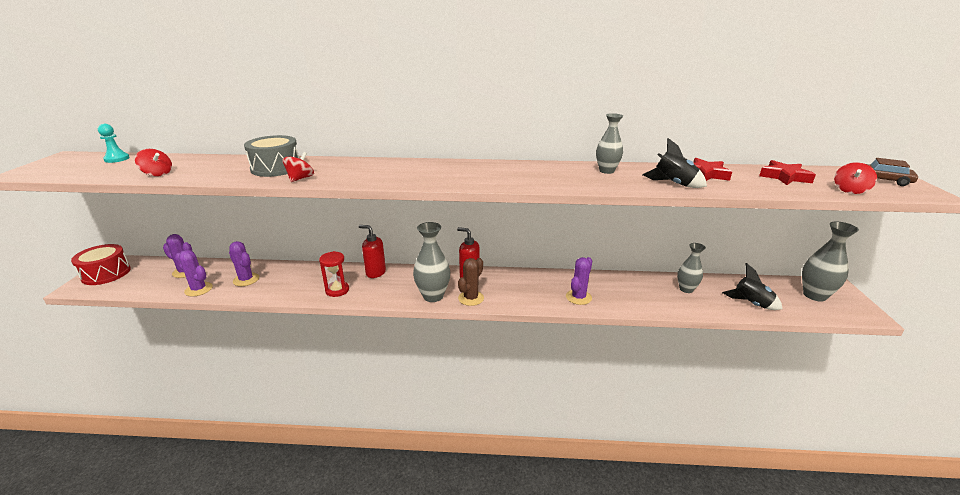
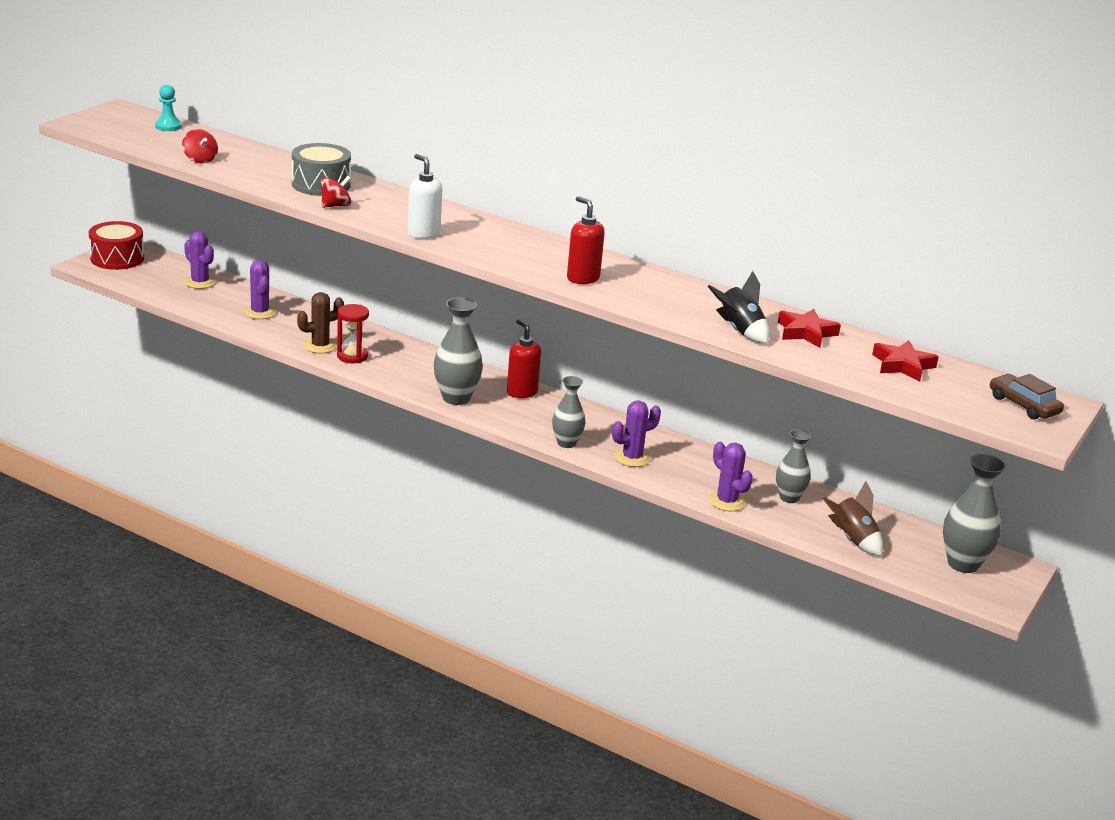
camera: 25 degrees right, 0 degrees up
purple cactus [175,250,213,297] -> purple cactus moved to [708,442,753,511]
red soap dispenser [359,225,386,278] -> red soap dispenser moved to [567,196,605,284]
brown cactus [458,258,484,306] -> brown cactus moved to [297,292,344,353]
grey vase [596,113,623,174] -> grey vase moved to [552,376,586,448]
black rocket [722,263,782,310] -> brown rocket [823,481,883,556]
red spinning top [834,162,877,194] -> none
none -> white soap dispenser [408,154,442,239]

